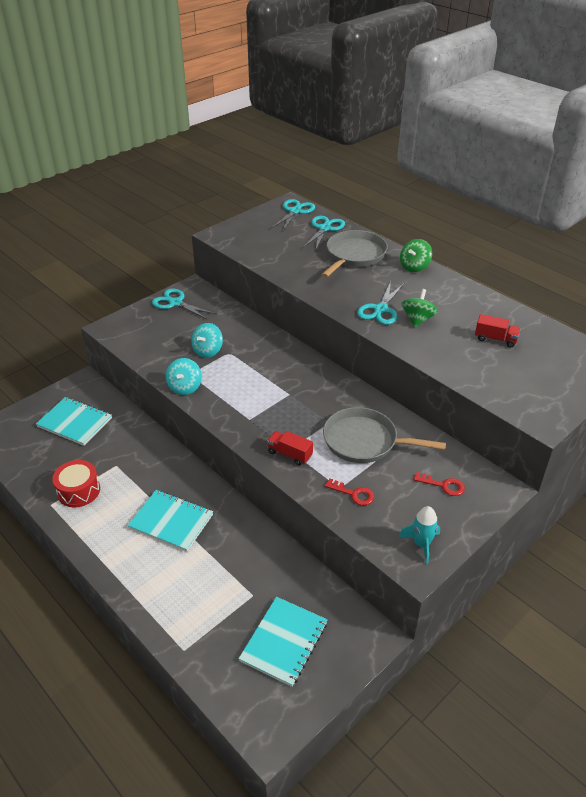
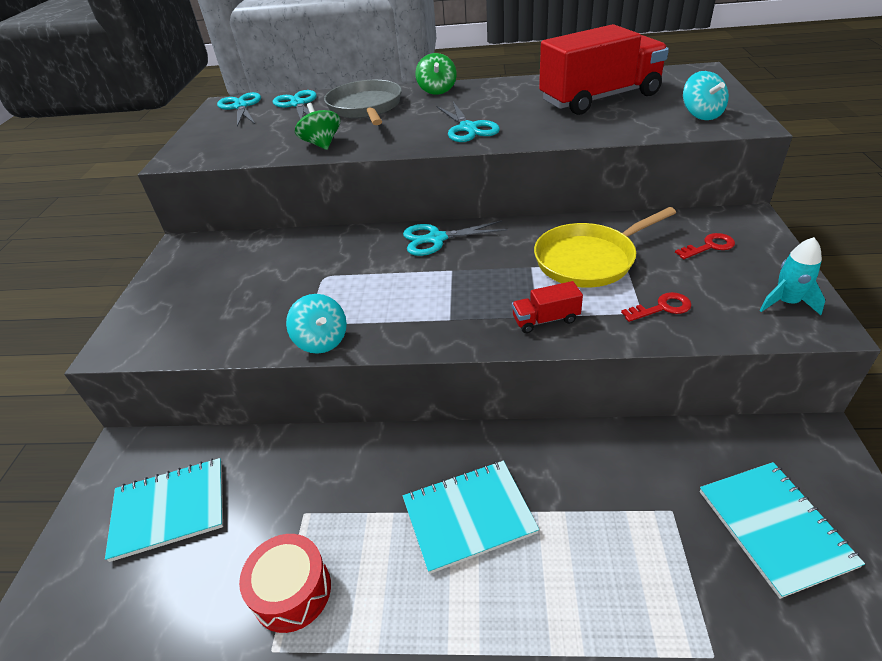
camera: 40 degrees left, 0 degrees up
turquoise scissors [152,288,216,320] -> turquoise scissors moved to [403,220,508,256]
turquoise spinning top [192,323,223,358] -> turquoise spinning top moved to [683,71,729,120]
grey pan [323,407,446,463] -> yellow pan [534,207,676,288]
green spinning top [402,289,438,327] -> green spinning top moved to [295,103,340,150]
red truck [475,314,521,347] -> red truck [539,24,669,115], size x2.44

